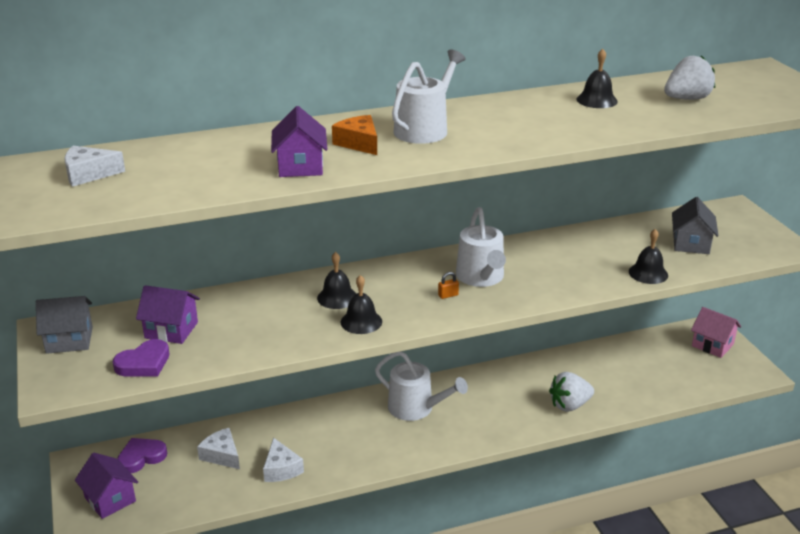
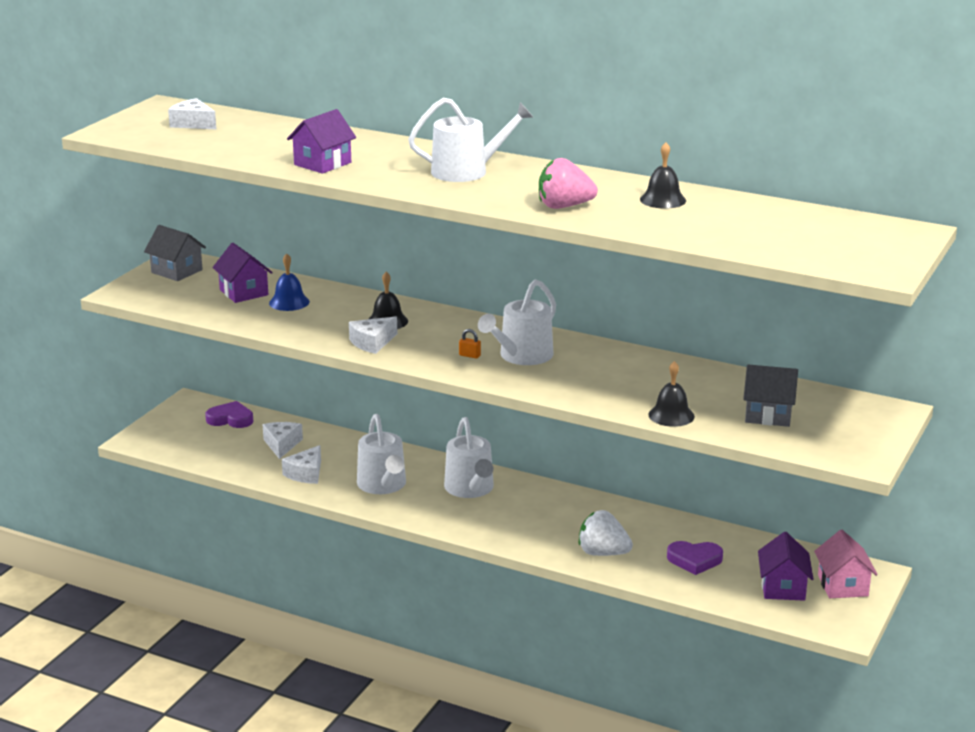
camera: 45 degrees right, 5 degrees down
purple house [75,453,138,519] -> purple house moved to [758,532,813,601]
purple heart [113,339,170,377] -> purple heart moved to [667,541,723,575]
orange cheese [332,115,377,155] -> none
black bell [340,275,382,334] -> white cheese [349,316,397,354]
white strawberry [664,55,715,100] -> none
grey house [672,197,718,254] -> grey house turned 45 degrees clockwise [743,364,798,427]
none -> blue bell [269,253,310,311]
none -> white watering can [357,414,406,494]
none -> pink strawberry [539,158,598,209]

